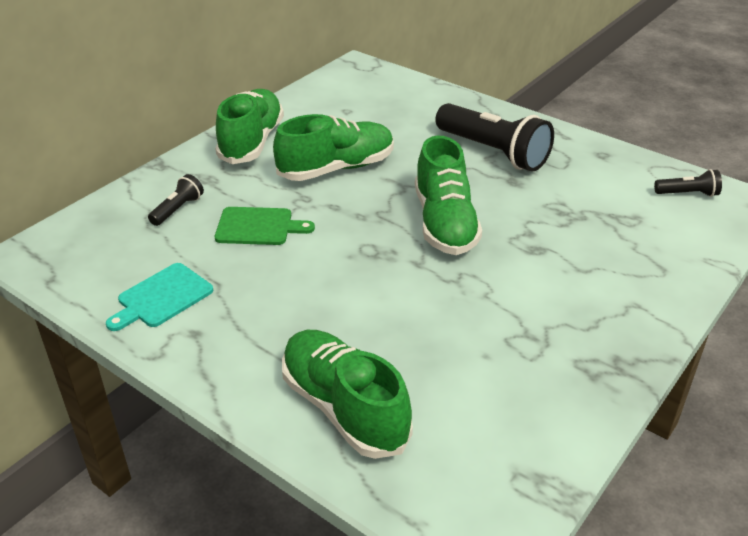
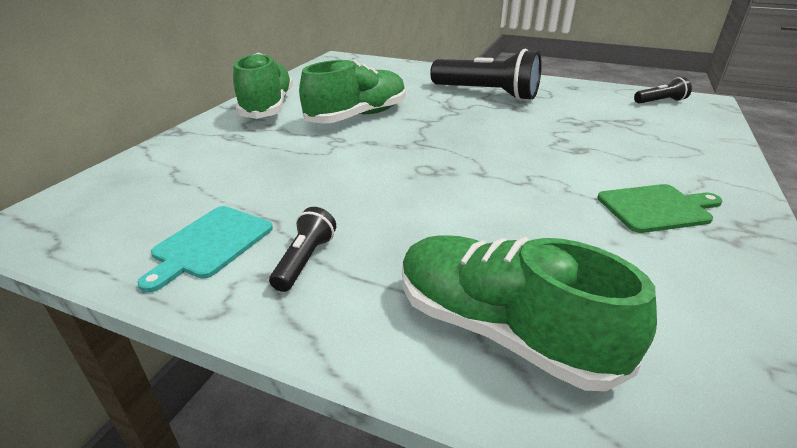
camera: 15 degrees left, 5 degrees down
black flashlight [148,174,204,226] -> black flashlight moved to [269,207,336,292]
green cutting board [215,207,315,245] -> green cutting board moved to [597,184,722,233]
green shoe [415,135,482,255] -> none

